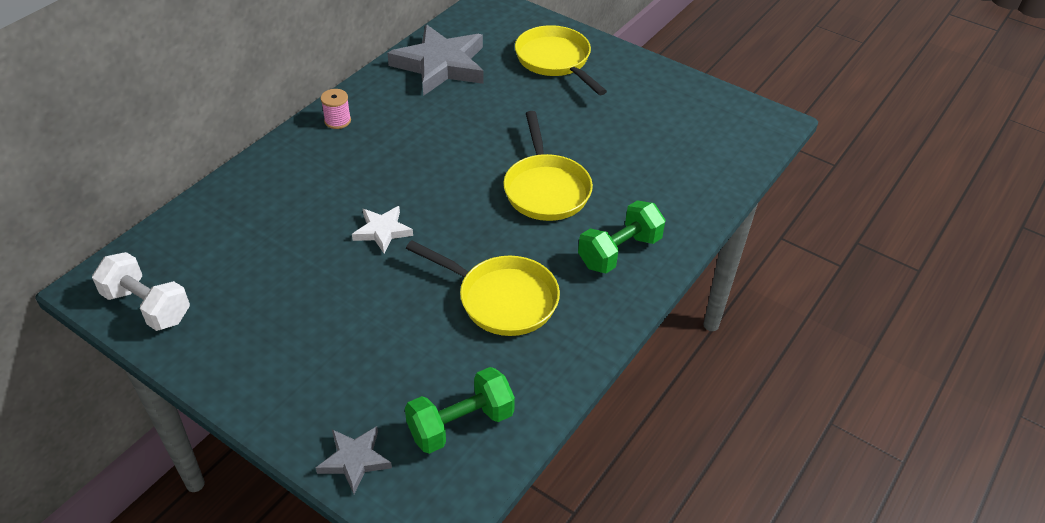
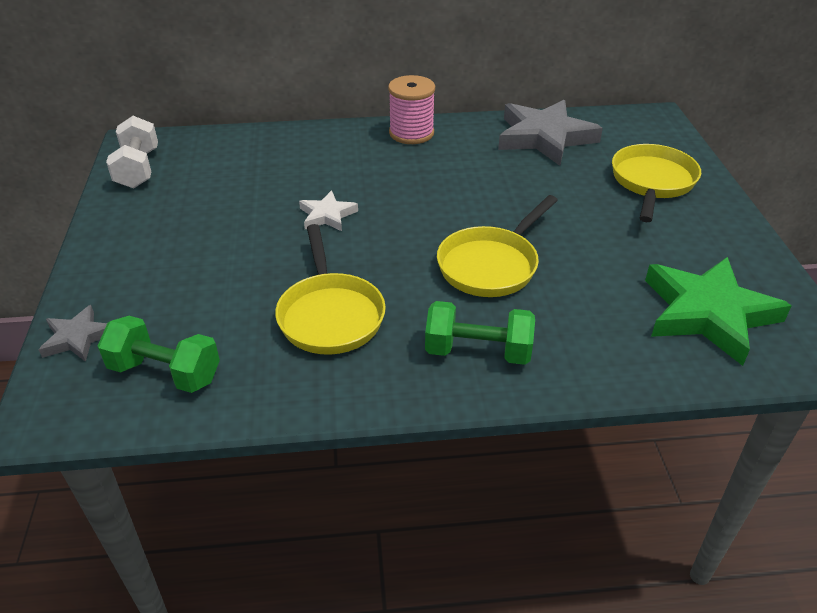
camera: 50 degrees right, 5 degrees down
pink spool [321,89,351,129] -> pink spool [388,75,435,144], size x1.77
none -> green star [645,257,792,366]

